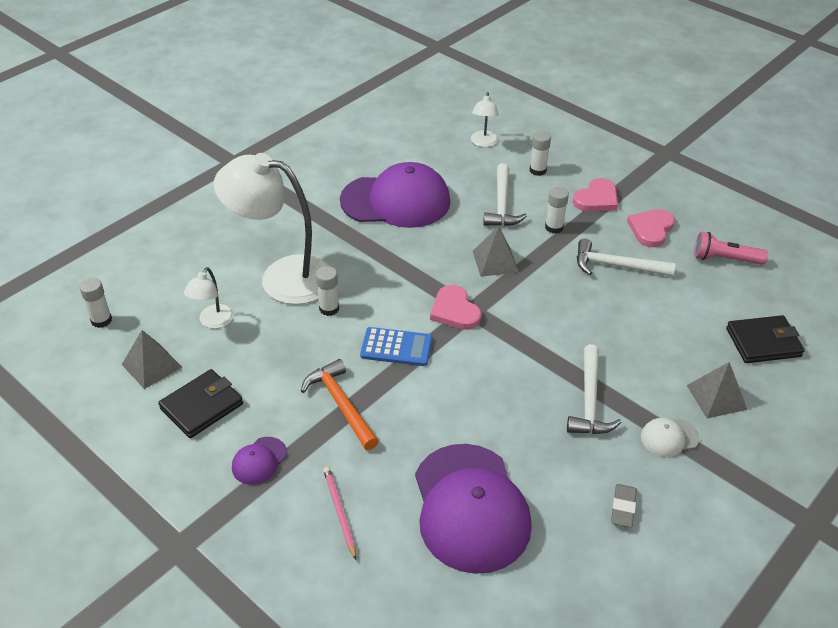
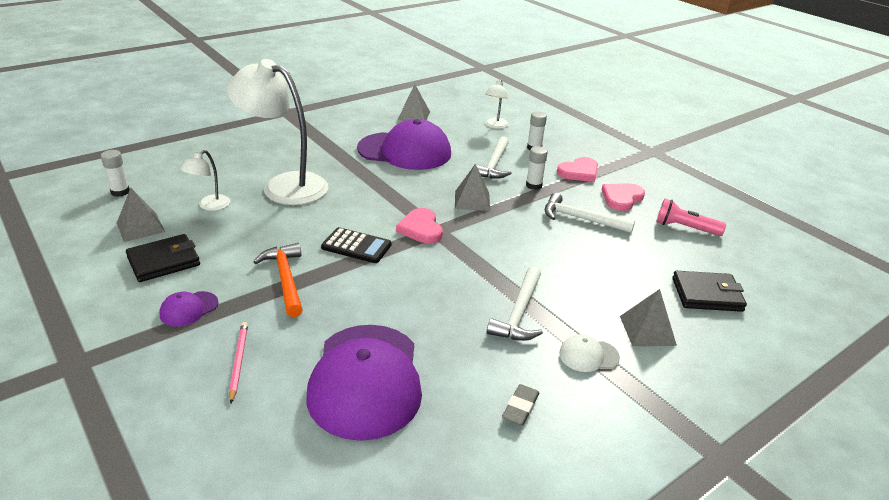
camera: 10 degrees right, 10 degrees down
white glue stick [316,266,339,316] -> none
blue calculator [360,327,432,366] -> black calculator [321,227,392,263]
none -> grey pyramid [398,84,430,121]

